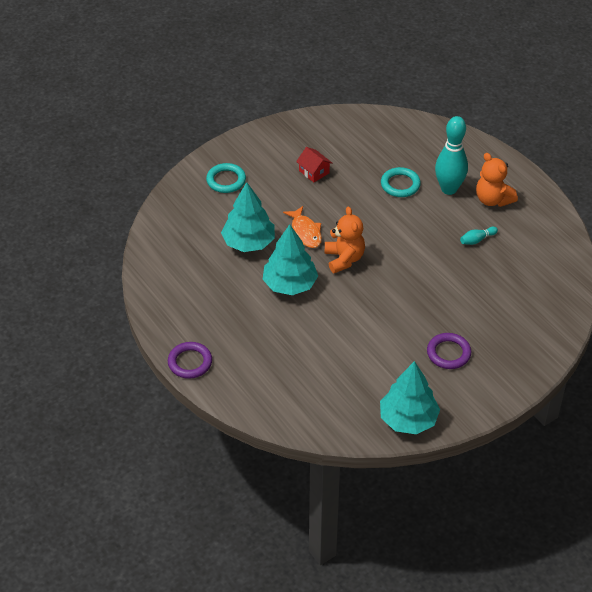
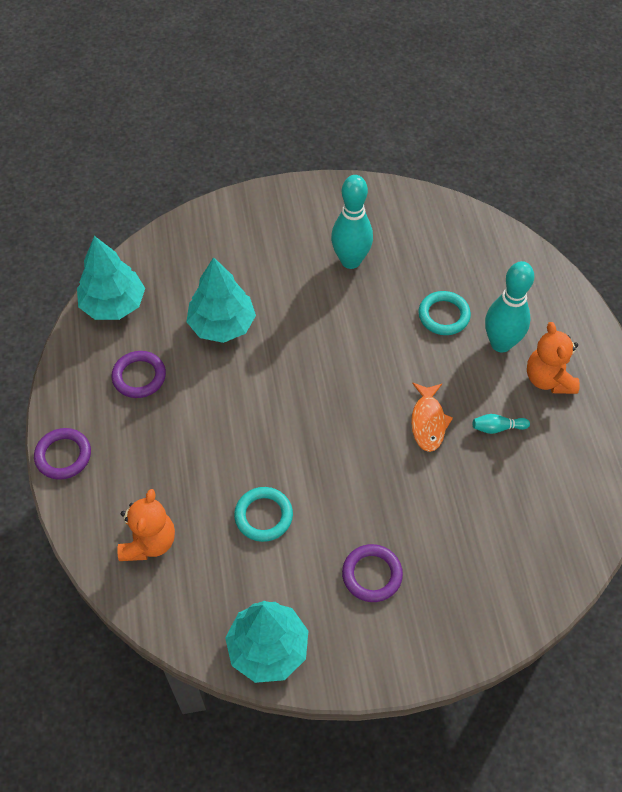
camera: 25 degrees right, 10 degrees up
turquoise ring [206,163,246,193] -> turquoise ring moved to [234,487,293,542]
turquoise tree [262,224,318,295] -> turquoise tree moved to [77,236,145,320]
orange fish [283,206,322,248] -> orange fish moved to [411,383,453,452]
red house [296,147,333,183] -> turquoise bowling pin [331,175,373,269]
orange teddy bear [325,207,365,273] -> orange teddy bear moved to [117,489,175,561]
none -> purple ring [111,351,166,398]

